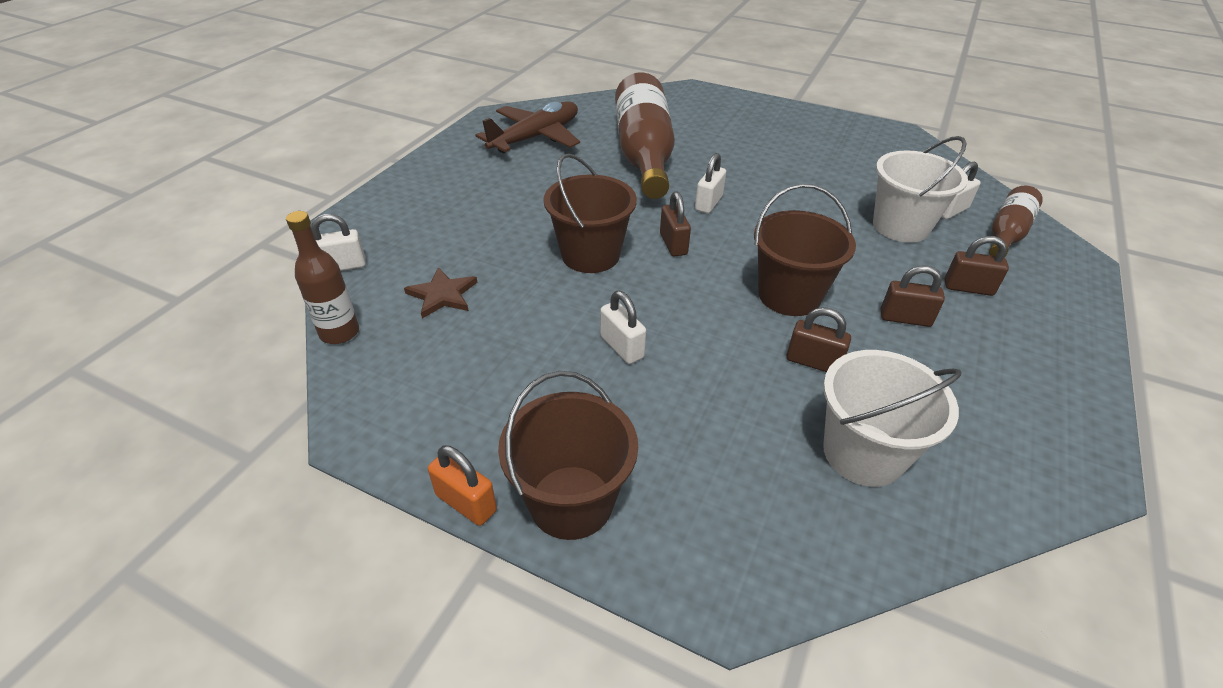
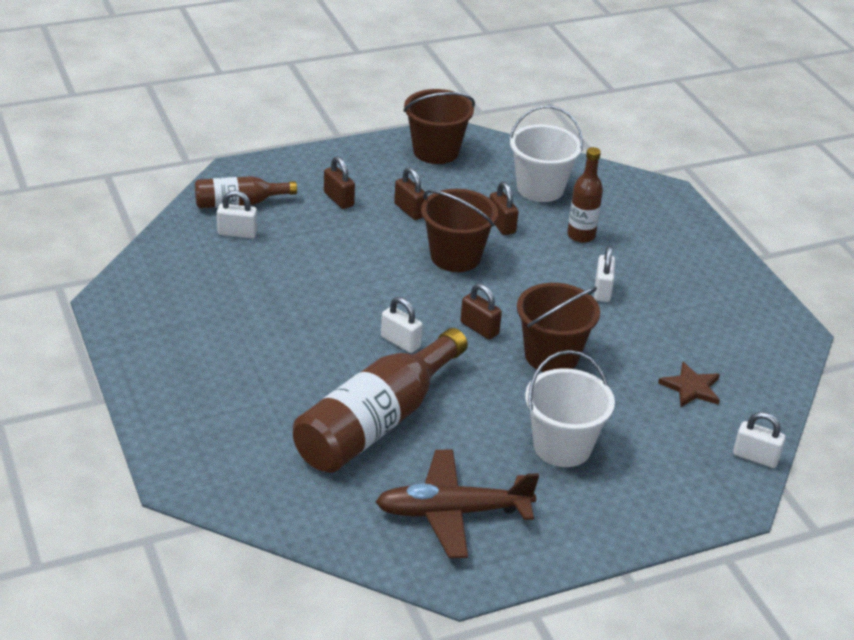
camera: 140 degrees left, 5 degrees down
brown bottle [286,211,359,344] -> brown bottle moved to [567,147,603,243]
orange padlock [428,445,497,526] -> none
brown bucket [498,371,638,540] -> brown bucket moved to [403,89,475,164]
brown padlock [660,192,691,257] -> brown padlock turned 75 degrees counterclockwise [460,283,502,340]
white padlock [695,153,726,213] -> white padlock turned 60 degrees clockwise [381,297,423,353]
white bucket [873,136,968,243] -> white bucket moved to [525,350,615,467]

